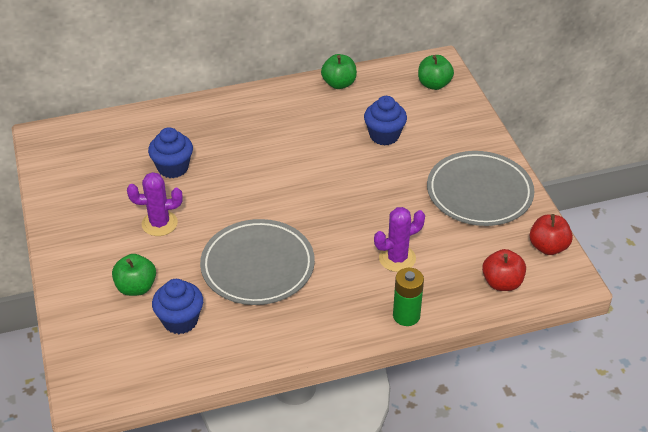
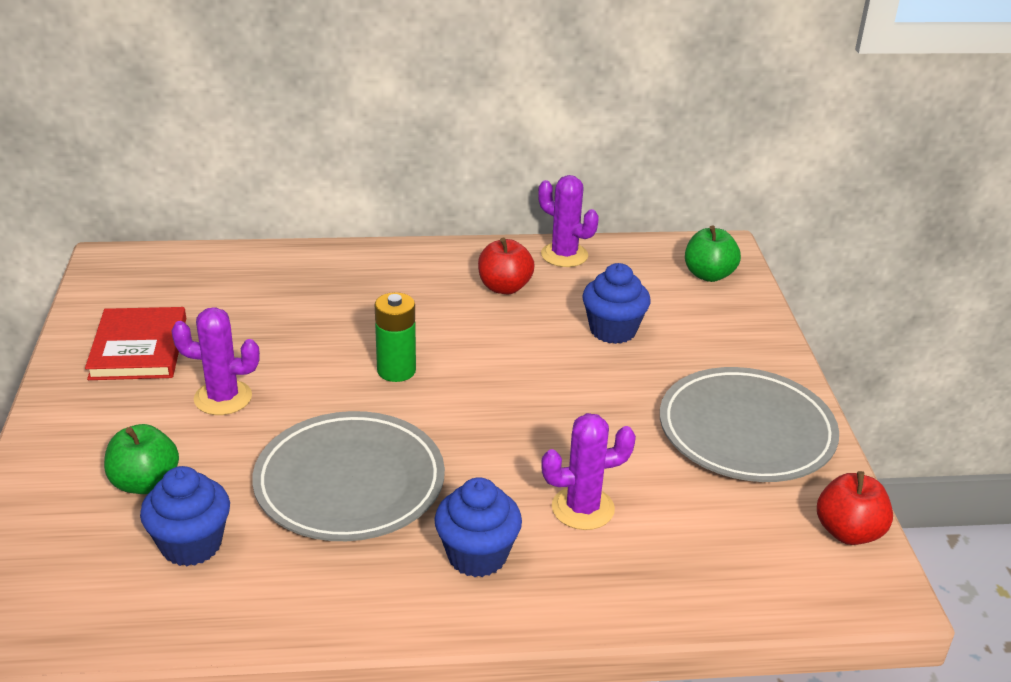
camera: 10 degrees right, 10 degrees down
blue cupcake [148,127,193,178] -> blue cupcake moved to [434,477,522,577]
green apple [321,54,357,89] -> purple cactus [538,175,599,267]
green battery [393,268,424,326] -> green battery moved to [375,292,416,382]
red apple [482,249,526,291] -> red apple moved to [478,238,535,294]
none -> red book [85,307,186,380]

